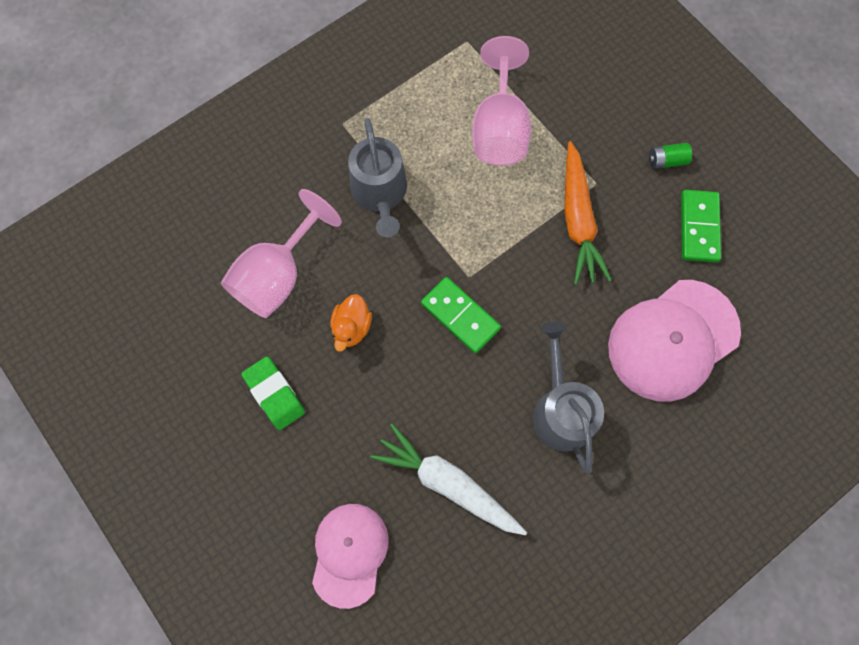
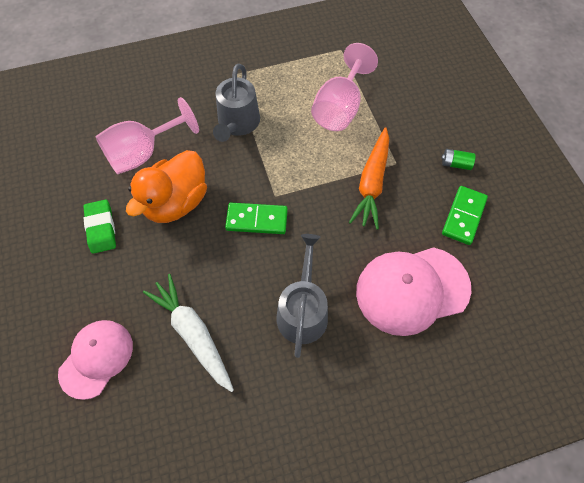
camera: 20 degrees right, 10 degrees down
orange duck [330,294,372,352] -> orange duck [126,150,207,223], size x1.95
green domino [421,277,501,353] -> green domino turned 60 degrees counterclockwise [225,203,288,234]

